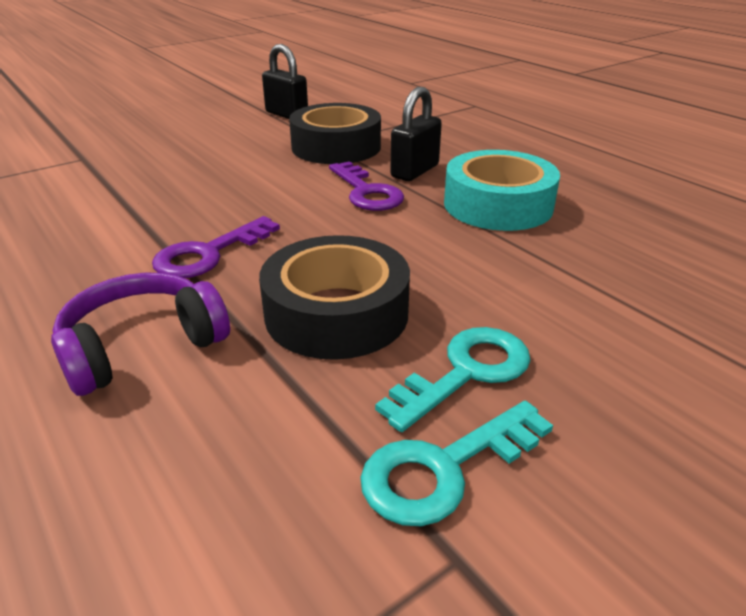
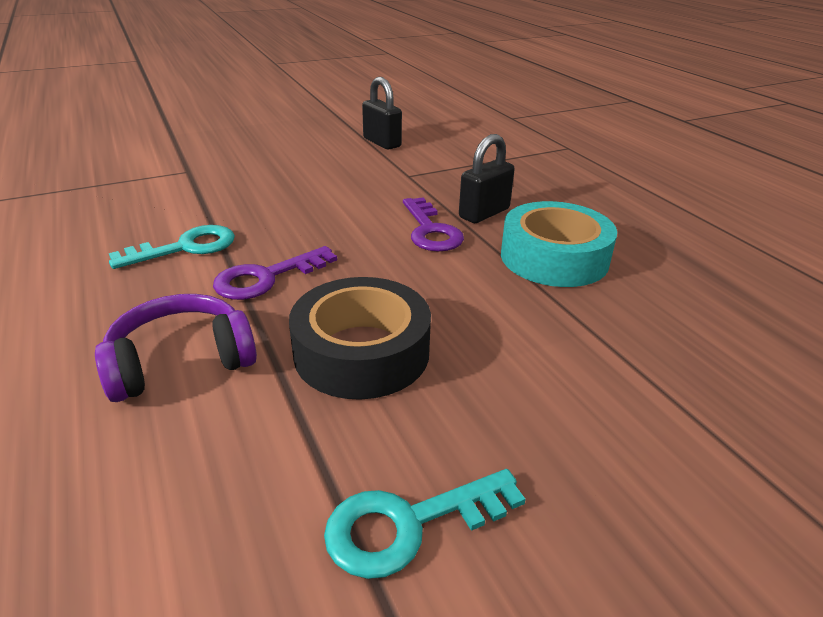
camera: 10 degrees right, 0 degrees up
black tape [289,103,381,164] -> none
turquoise key [375,327,531,432] -> turquoise key moved to [109,225,235,269]

